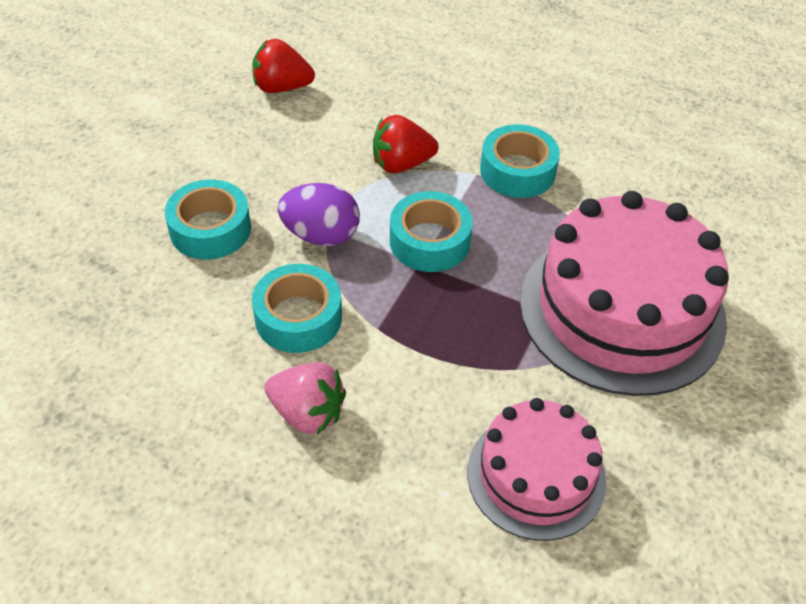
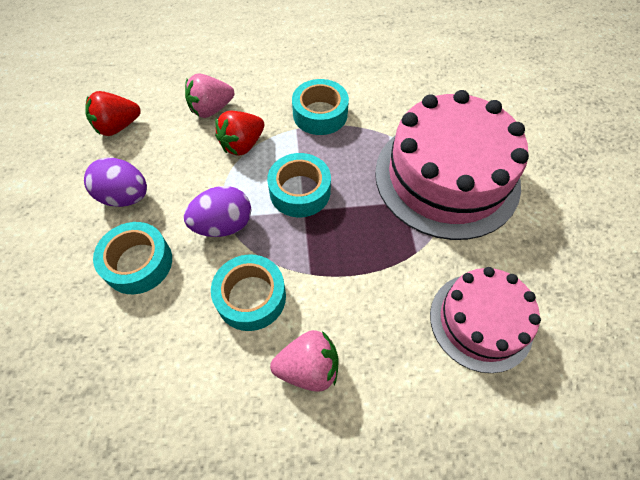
camera: 30 degrees left, 10 degrees up
none -> purple egg [84,158,147,207]
none -> pink strawberry [185,74,234,118]

